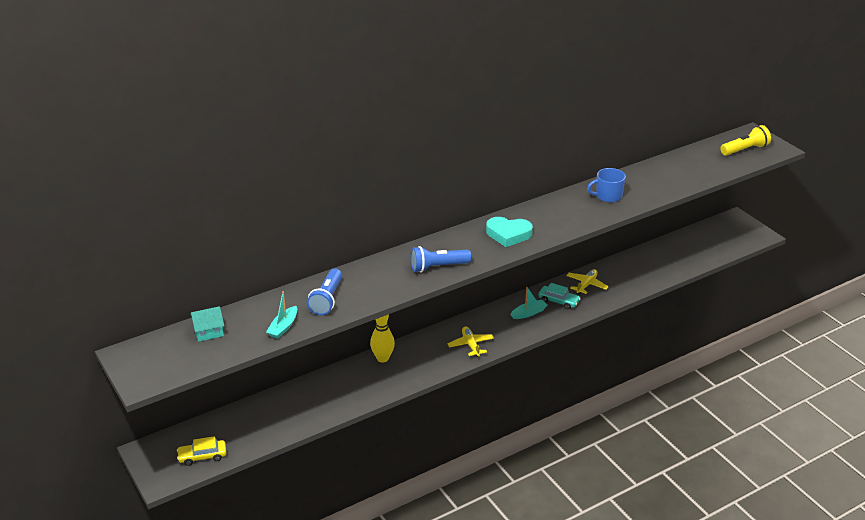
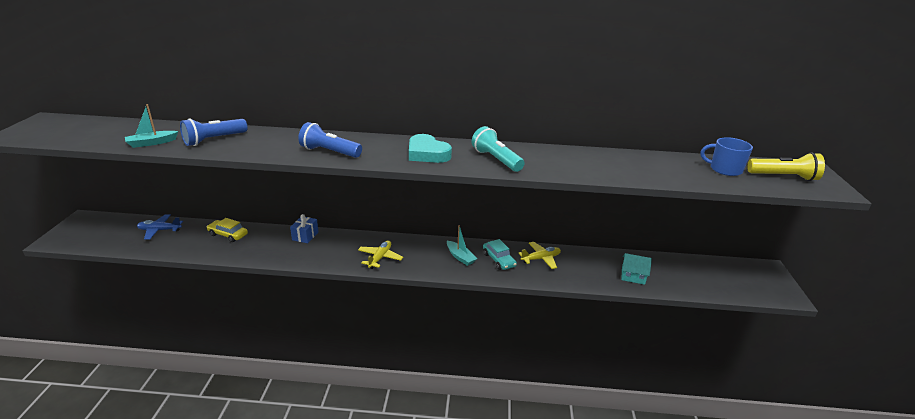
camera: 35 degrees right, 5 degrees down
yellow car [177,436,226,466] -> yellow car moved to [207,218,248,242]
turquoise house [190,306,224,342] -> turquoise house moved to [621,253,652,285]
yellow bowling pin [370,314,395,363] -> blue gift [290,214,318,243]
turquoise boat [510,287,547,319] -> turquoise boat turned 45 degrees clockwise [447,225,477,266]
blue mug [587,168,626,202] -> blue mug moved to [701,137,753,176]
none -> blue plane [137,214,183,240]
none -> turquoise flashlight [472,126,524,172]

